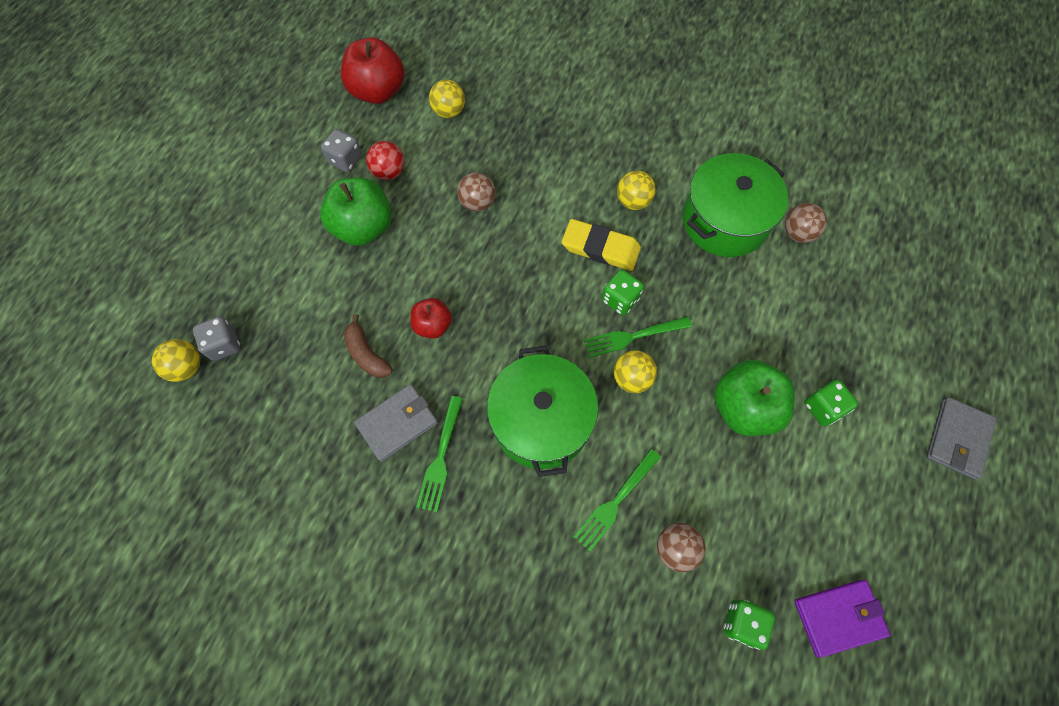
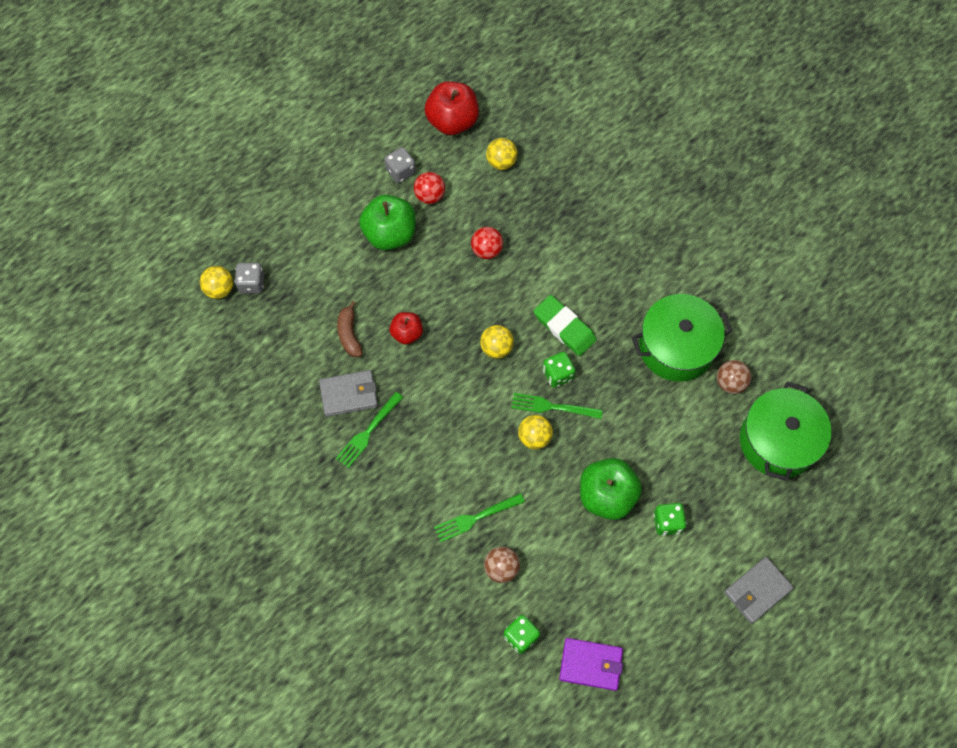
camera: 25 degrees right, 0 degrees up
brown ball [457,172,496,212] -> red ball [471,227,503,259]
green pot [487,346,598,477] -> green pot moved to [740,382,832,481]
yellow eraser [562,219,641,271] -> green eraser [534,295,596,356]
yellow ball [617,171,656,210] -> yellow ball moved to [480,325,514,359]

